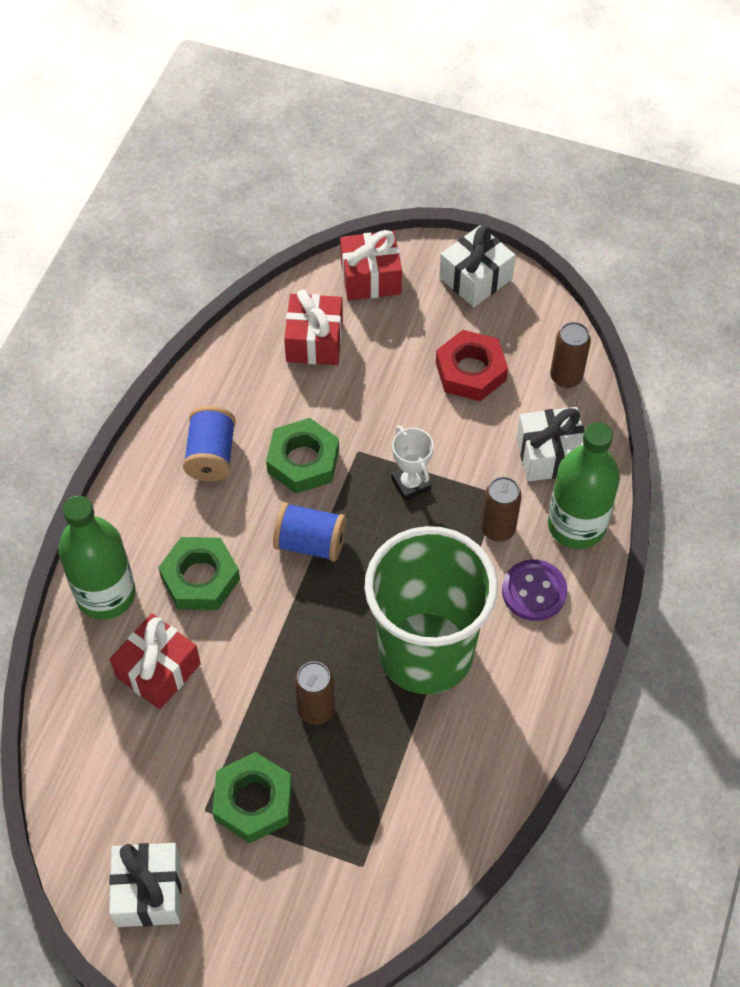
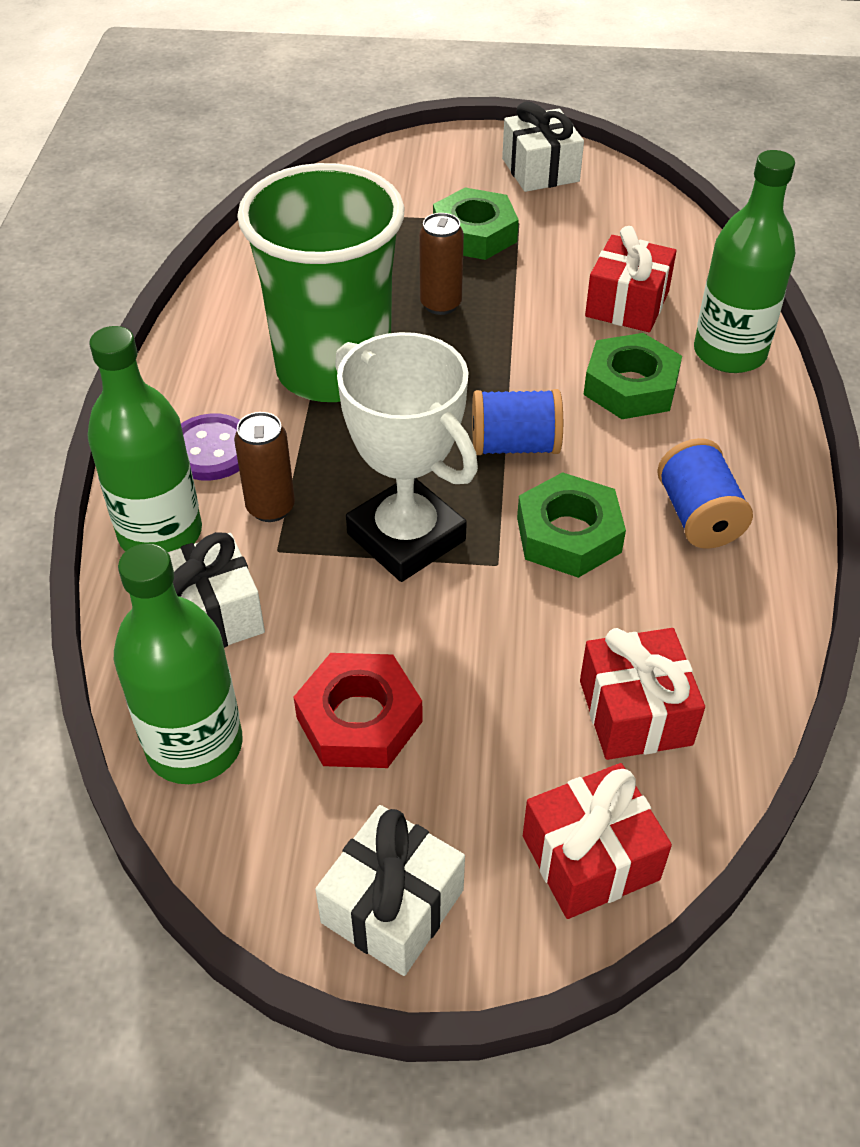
camera: 165 degrees right, 10 degrees down
white trophy [391,425,434,501] -> white trophy [335,332,478,582], size x1.96
brown can [550,322,591,388] -> green bottle [114,543,243,784]

